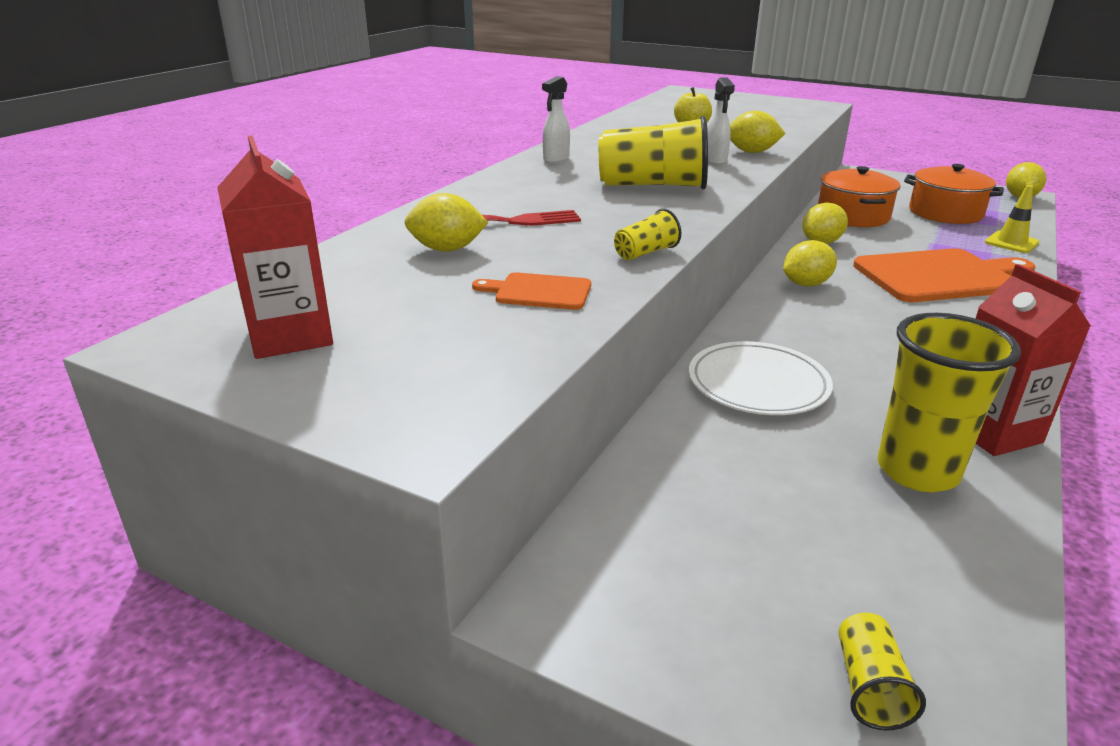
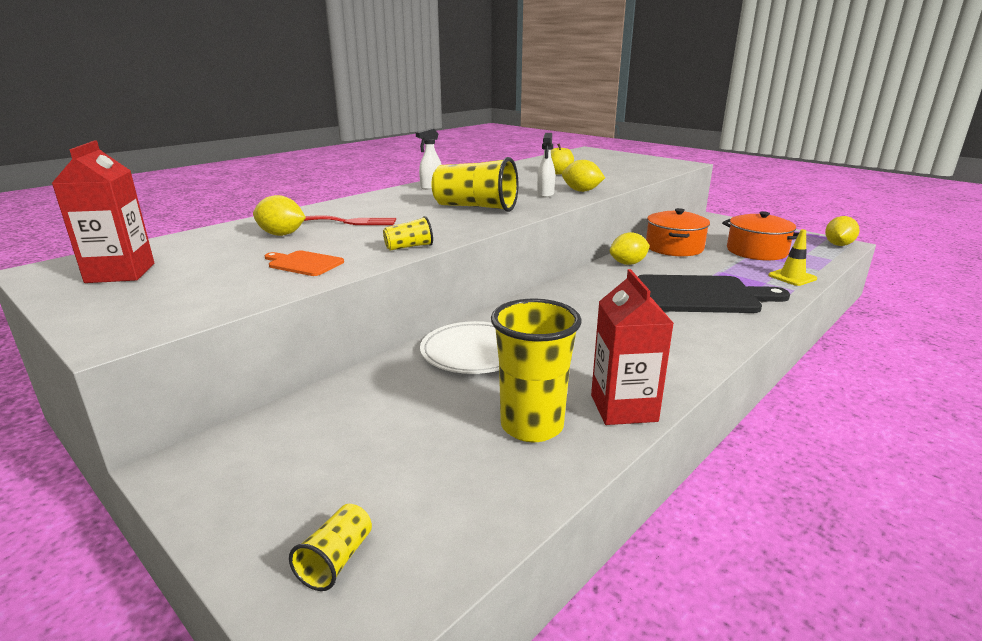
camera: 15 degrees right, 5 degrees down
yellow lemon [783,240,837,287] -> none
orange cutting board [853,248,1035,302] -> black cutting board [638,275,790,313]

